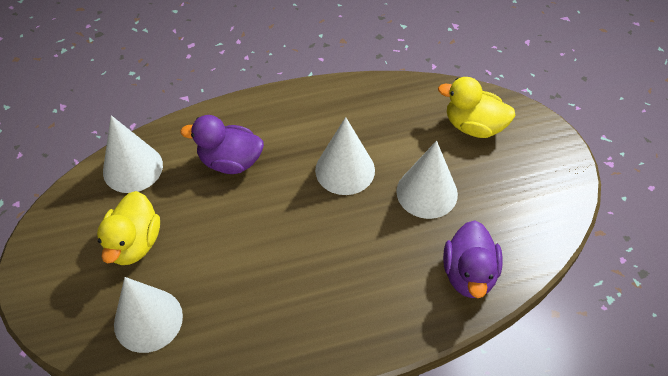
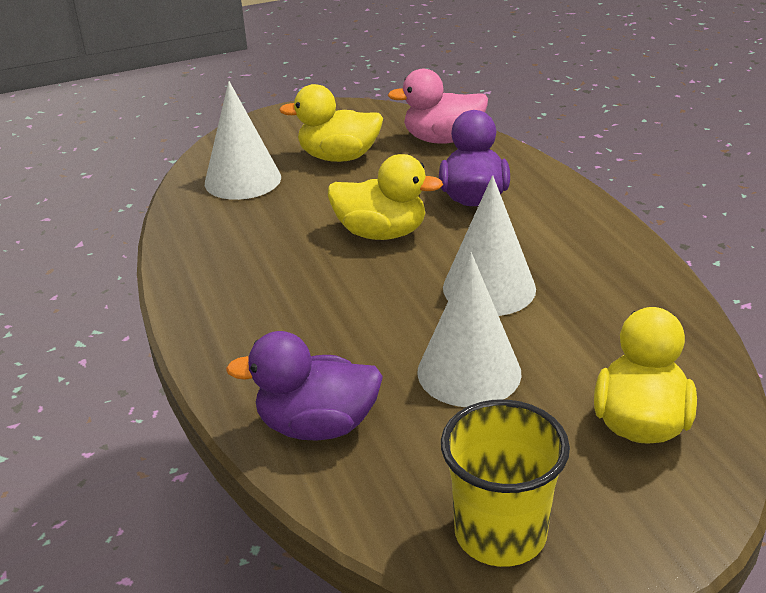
camera: 85 degrees right, 20 degrees down
white cone [103,115,163,193] -> pink duck [388,68,488,144]
none -> yellow duck [328,154,443,240]
none -> yellow cup [441,399,570,567]

